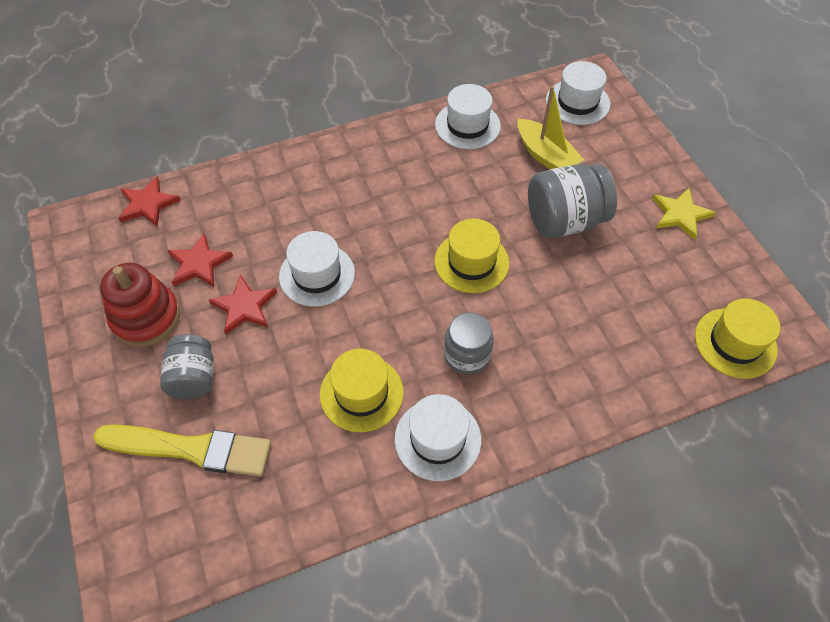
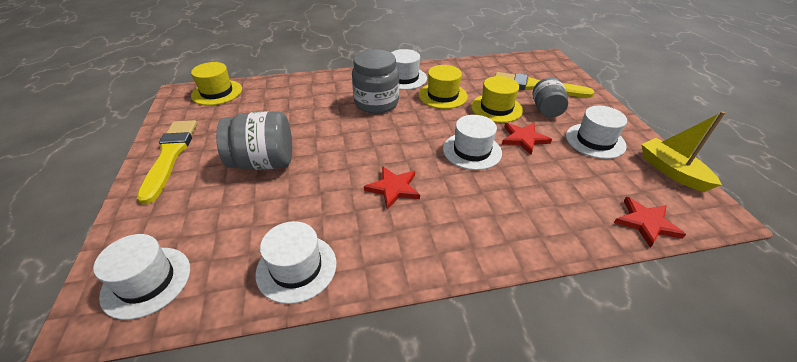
camera: 170 degrees left, 15 degrees down
red stacking toy [100,263,180,347] -> white hat [566,106,627,159]
red star [168,233,233,287] -> red star moved to [364,166,420,210]
yellow hat [434,218,509,293] -> yellow hat moved to [471,76,523,123]
grey jar [444,312,493,374] -> grey jar [352,50,399,114], size x1.55
yellow boat [518,86,584,169] -> yellow boat moved to [641,111,725,192]
yellow star [652,188,716,240] -> yellow brush [137,120,197,205]

